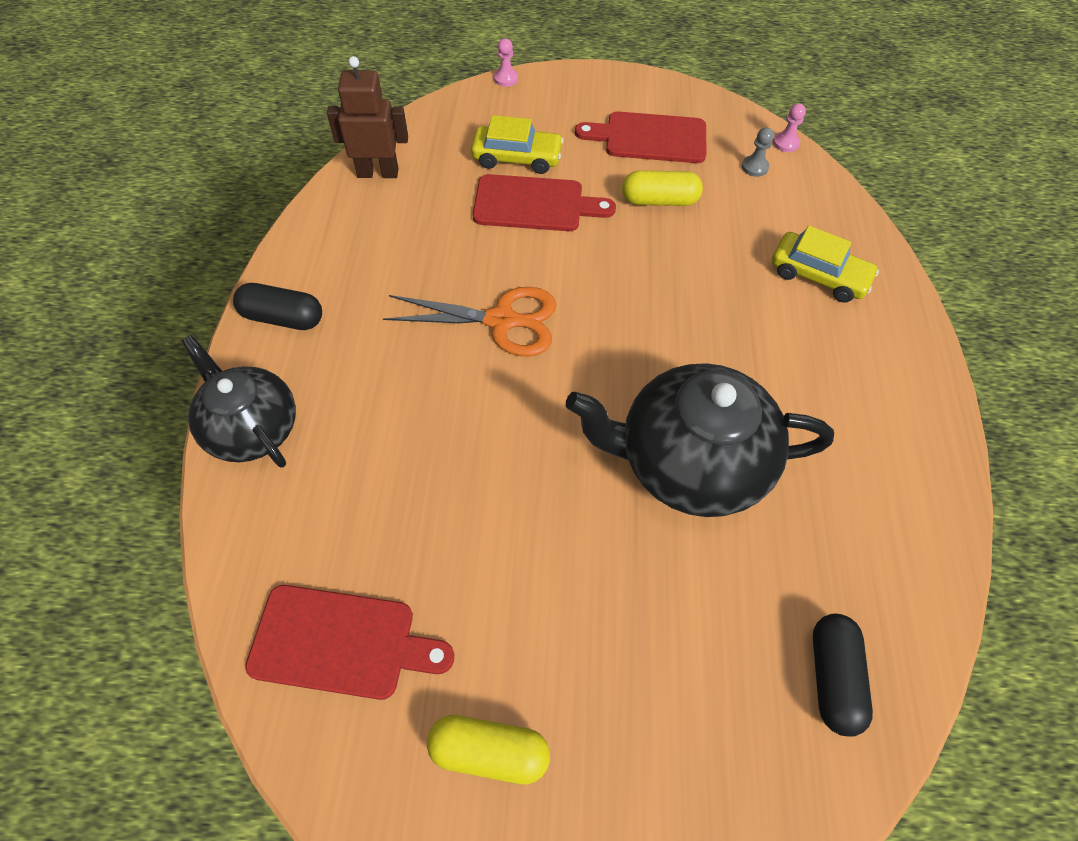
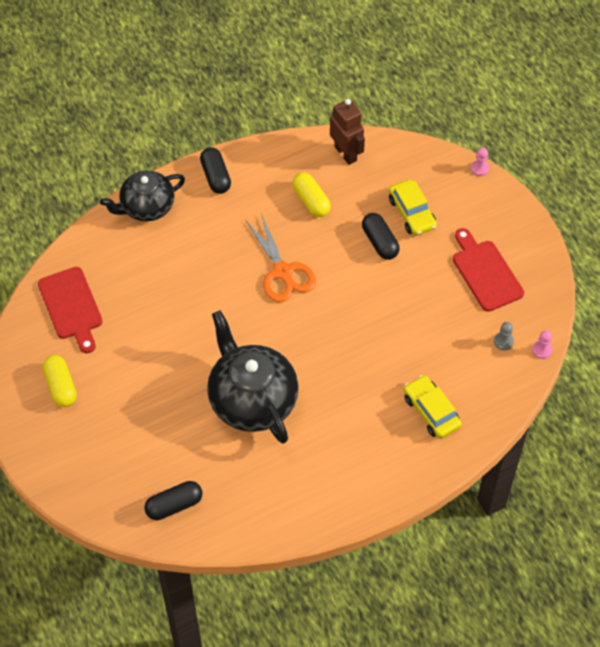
camera: 60 degrees right, 0 degrees up
black teapot [182,335,296,468] -> black teapot turned 135 degrees counterclockwise [100,170,185,221]
red cutting board [473,174,616,231] -> black capsule [362,213,399,260]
yellow capsule [622,170,703,206] -> yellow capsule moved to [292,172,331,217]
yellow car [772,226,879,302] -> yellow car turned 150 degrees clockwise [404,375,462,439]

